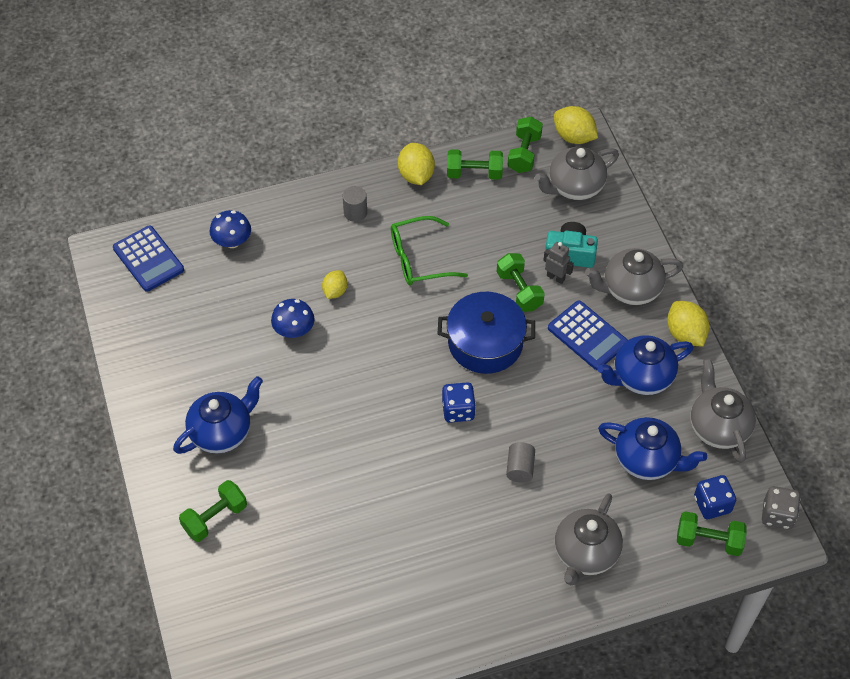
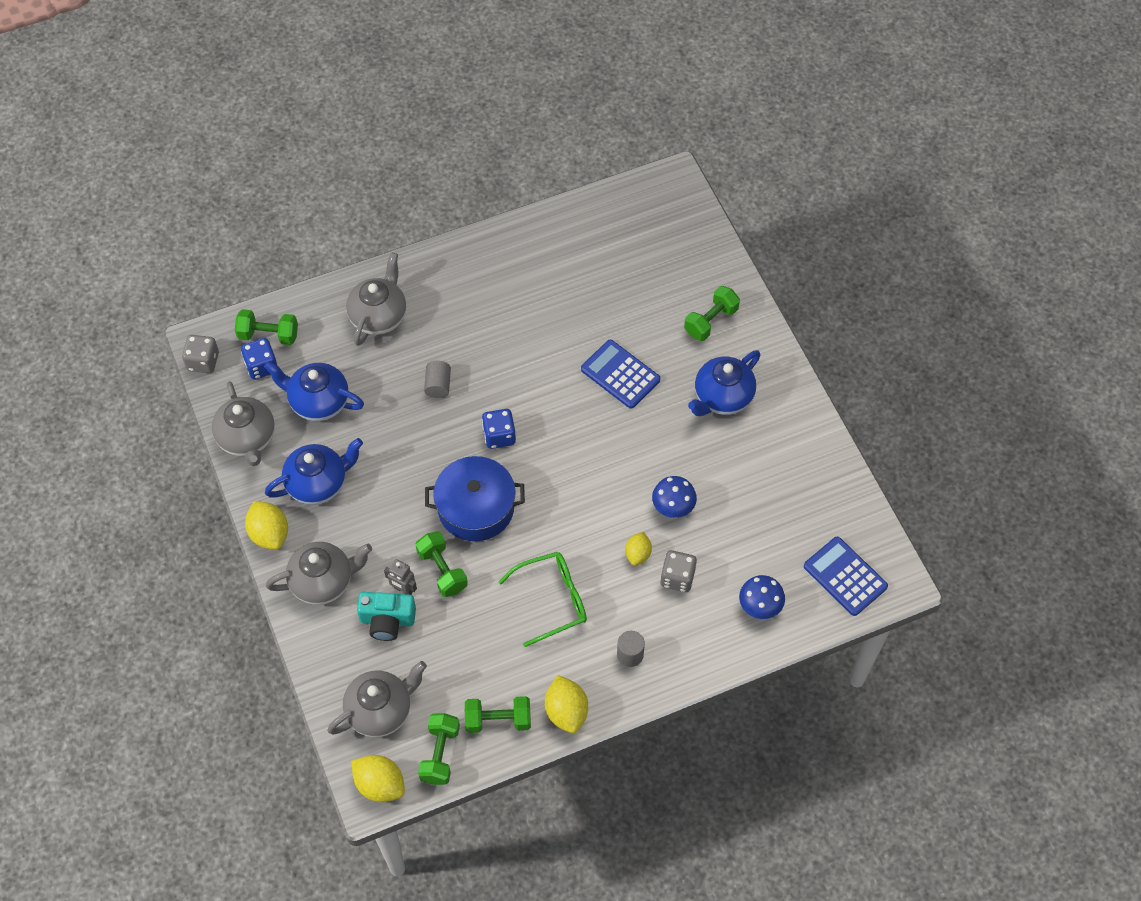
camera: 175 degrees right, 5 degrees up
blue calculator [548,301,628,370] -> blue calculator moved to [581,340,660,409]
none -> grey dice [660,550,697,592]

